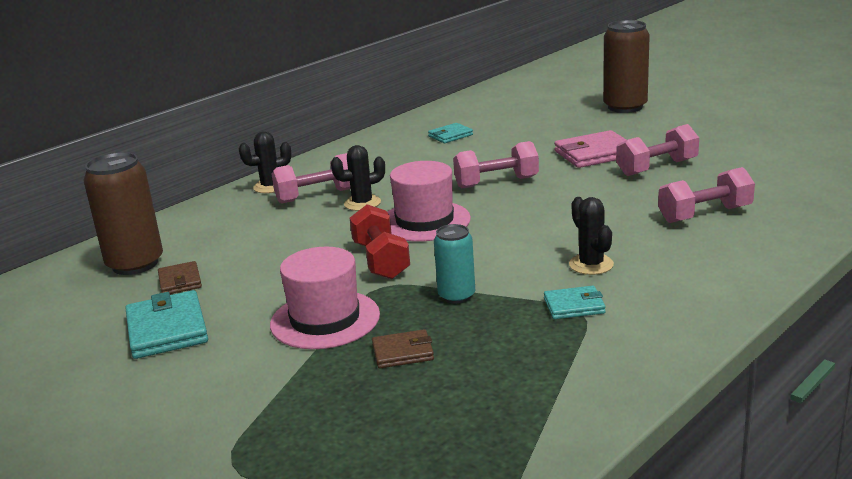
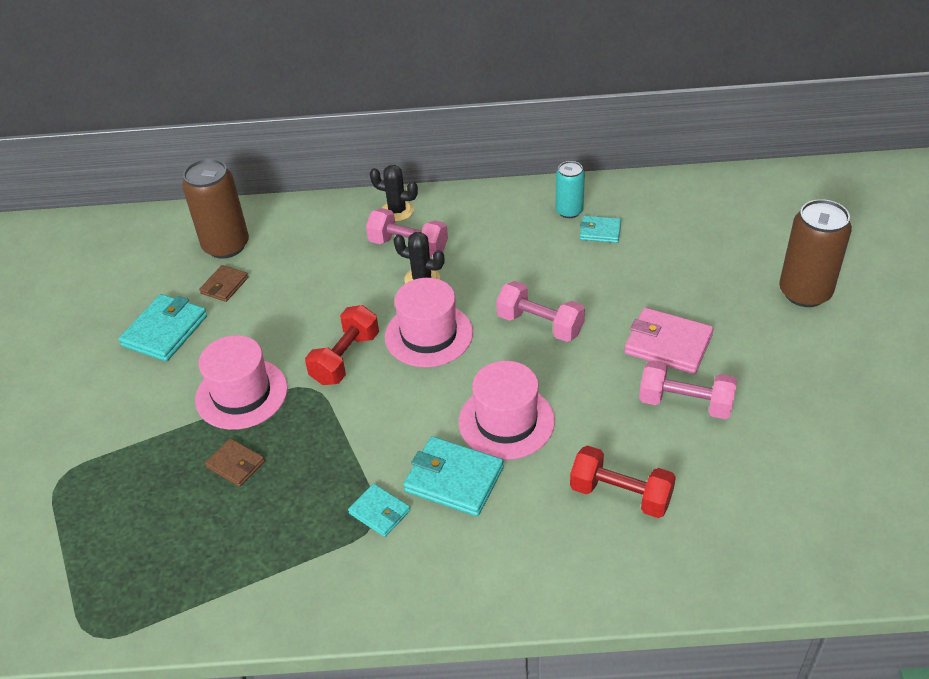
camera: 45 degrees right, 20 degrees up
turquoise can [434,224,475,304] -> turquoise can moved to [556,161,585,218]
black cactus [569,197,614,275] -> turquoise wallet [403,436,504,517]
pink dumbbell [658,167,755,223] -> red dumbbell [570,445,676,518]
none -> pink hat [459,361,555,460]

